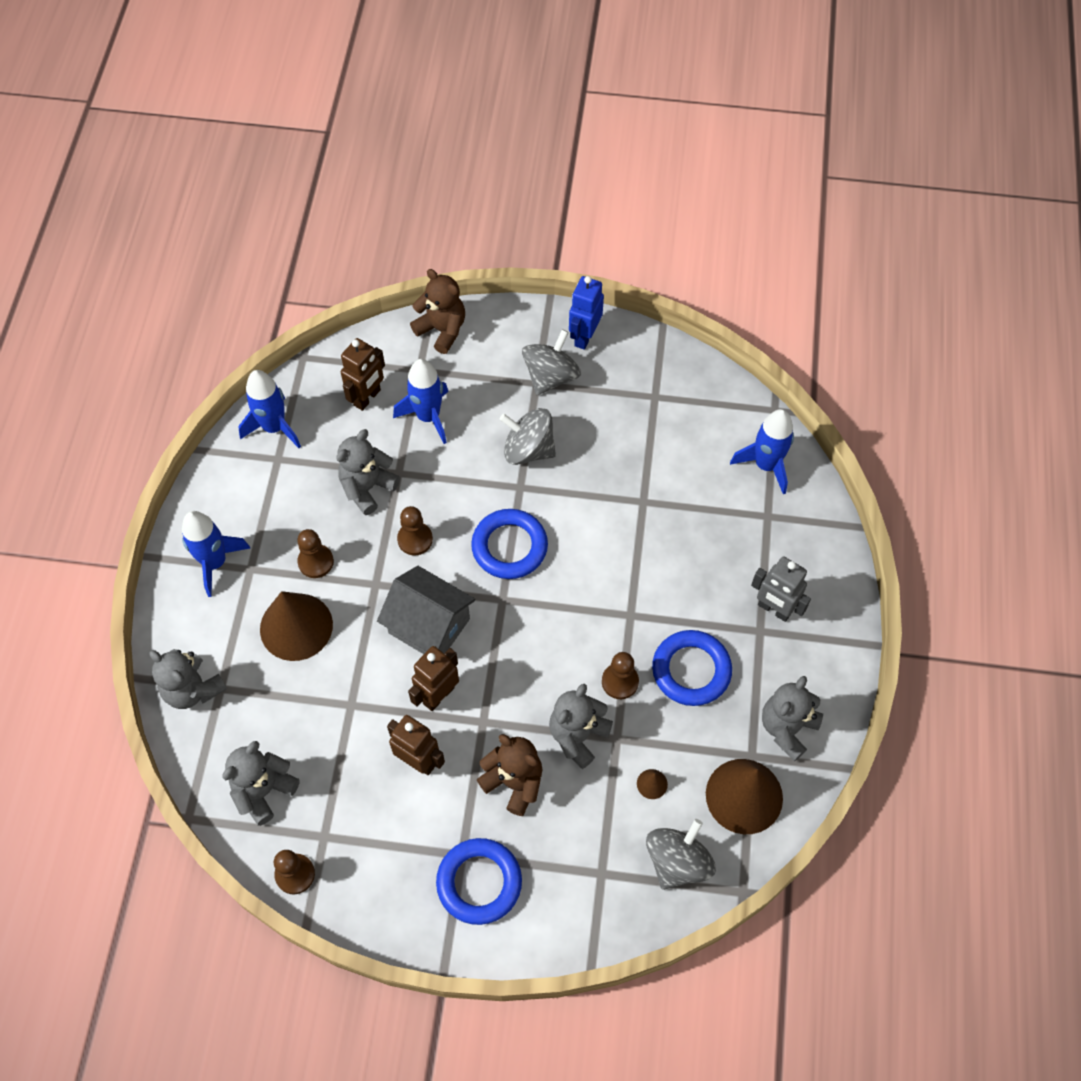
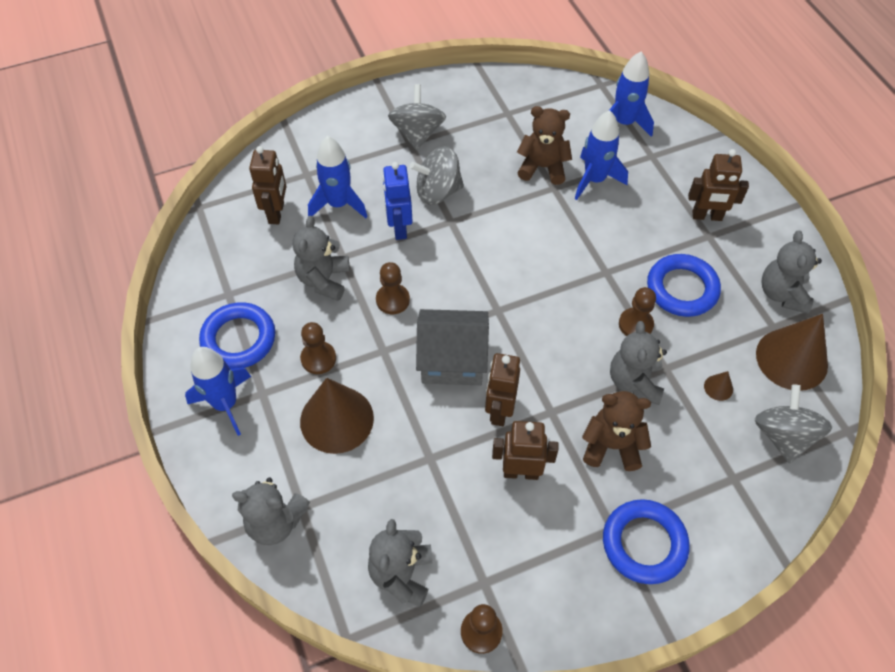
camera: 30 degrees left, 5 degrees down
blue rocket [238,370,301,448] -> blue rocket moved to [575,110,628,200]
brown teddy bear [410,269,465,354] -> brown teddy bear moved to [517,106,572,185]
blue ring [471,509,548,579] -> blue ring moved to [199,302,275,369]
blue robot [569,276,604,350] -> blue robot moved to [382,162,413,240]
grey robot [751,556,811,622] -> brown robot [688,149,749,221]

